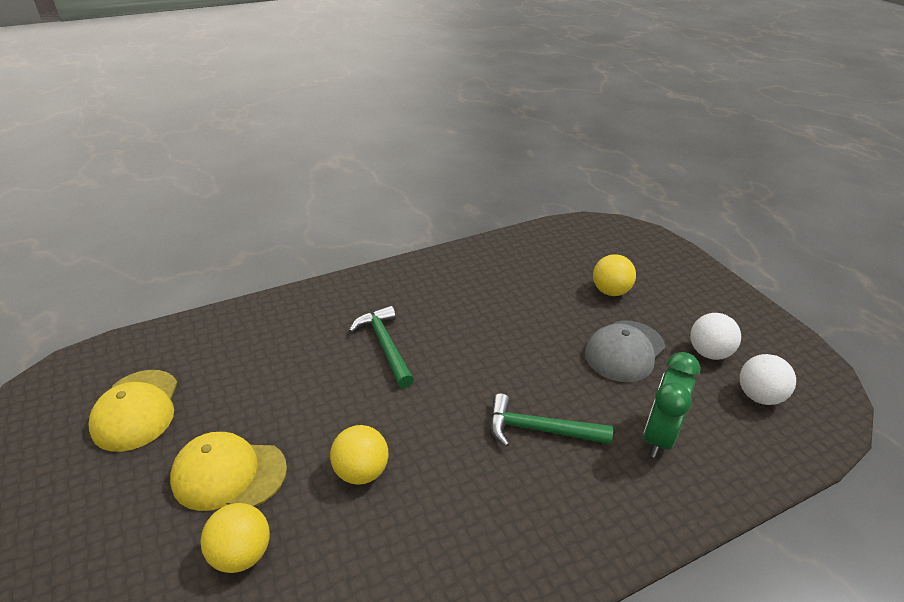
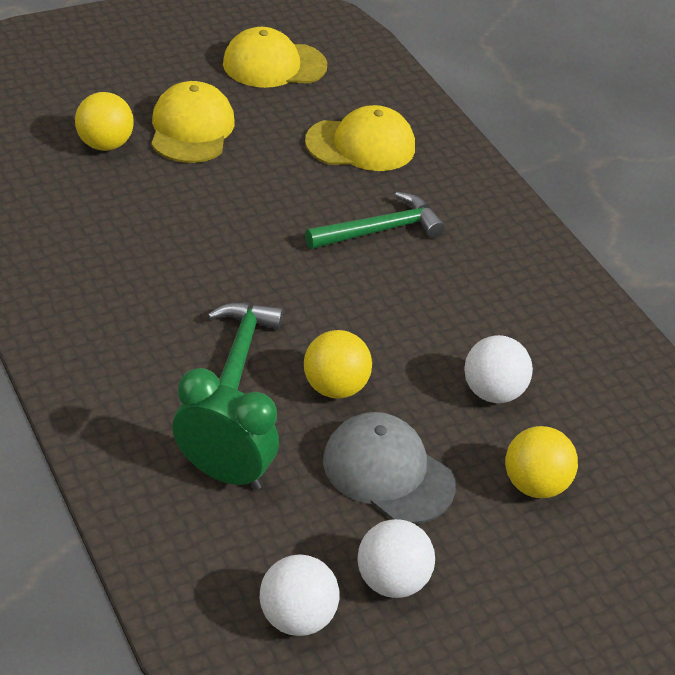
camera: 85 degrees right, 5 degrees up
yellow ball [330,425,388,485] -> yellow ball moved to [304,330,372,399]
none -> yellow cap [305,105,415,171]
none -> white ball [464,335,533,403]

